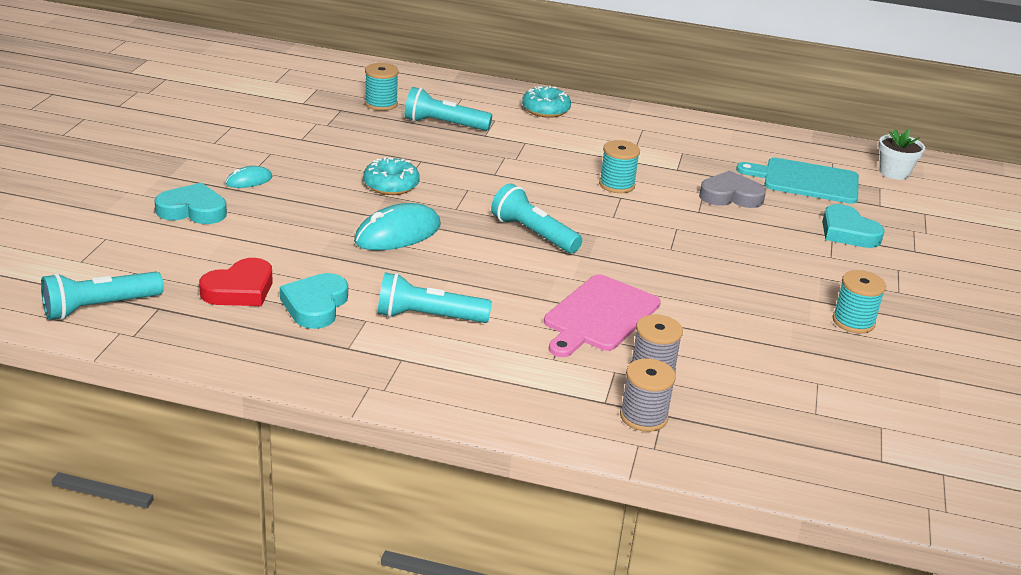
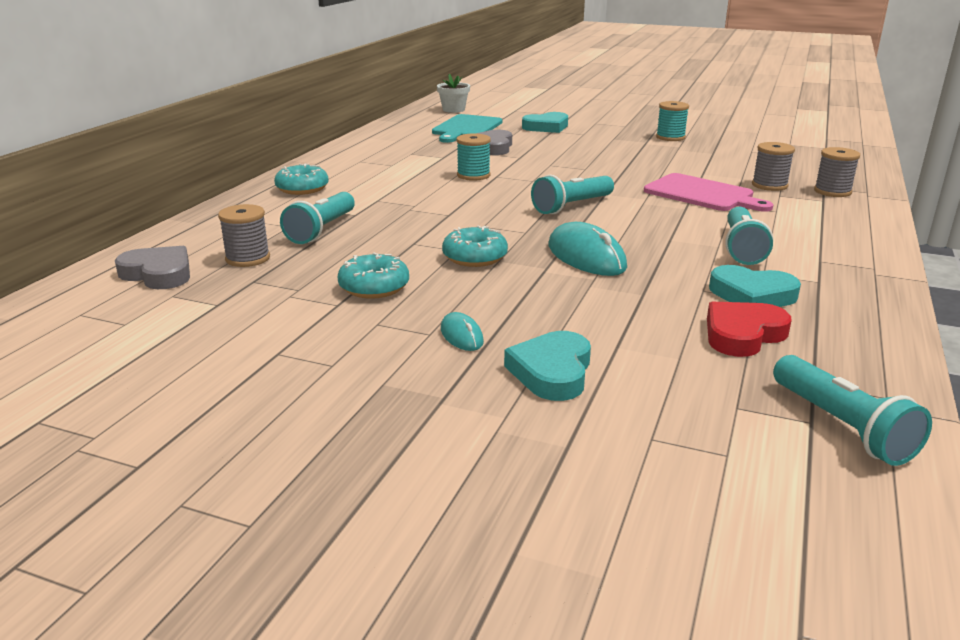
camera: 80 degrees left, 5 degrees down
red heart [199,258,273,306] -> red heart turned 90 degrees counterclockwise [707,302,791,357]
turquoise spool [365,63,399,111] -> grey spool [218,204,270,267]
none -> grey heart [115,246,190,289]
none -> turquoise donut [338,253,409,299]

